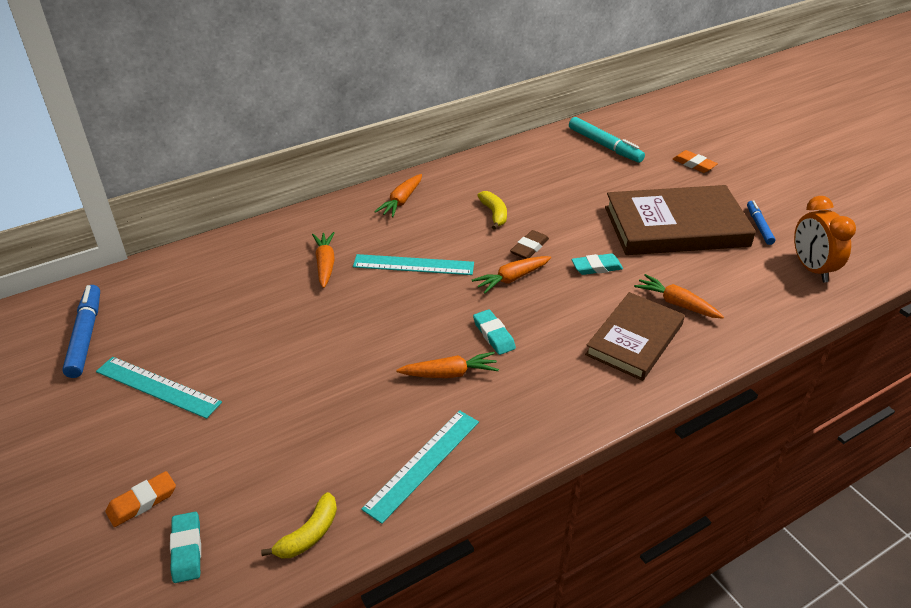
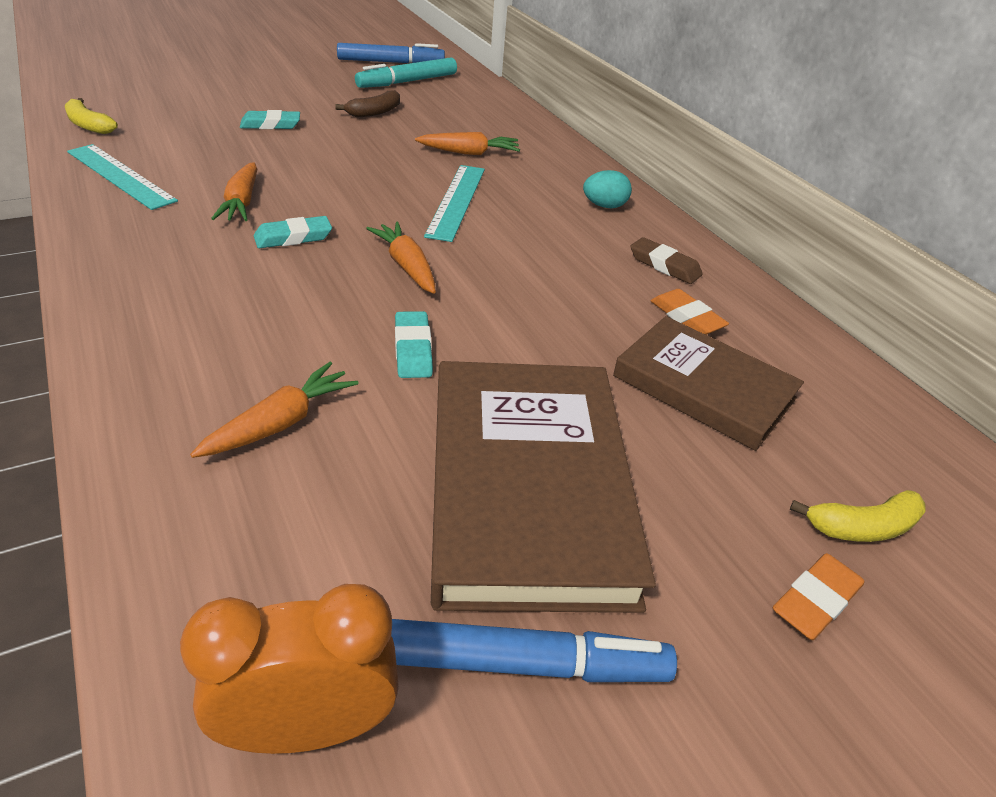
camera: 90 degrees right, 0 degrees up
turquoise ruler [96,357,222,419] -> none
orange eraser [106,471,176,527] -> orange eraser moved to [651,289,729,335]
turquoise eraser [170,512,201,583] -> turquoise eraser moved to [240,110,300,129]
orange carrot [374,174,422,217] -> turquoise egg [583,170,632,208]
yellow banana [477,191,507,230] -> yellow banana moved to [790,490,926,542]
brown eraser [510,230,549,259] -> brown eraser moved to [631,237,703,284]
turquoise marker [569,117,645,163] -> turquoise marker moved to [355,57,457,88]
brown book [585,292,685,381] -> brown book moved to [613,316,804,451]
blue marker [747,200,776,245] -> blue marker [391,619,677,682], size x1.61
none -> brown banana [335,90,400,117]

